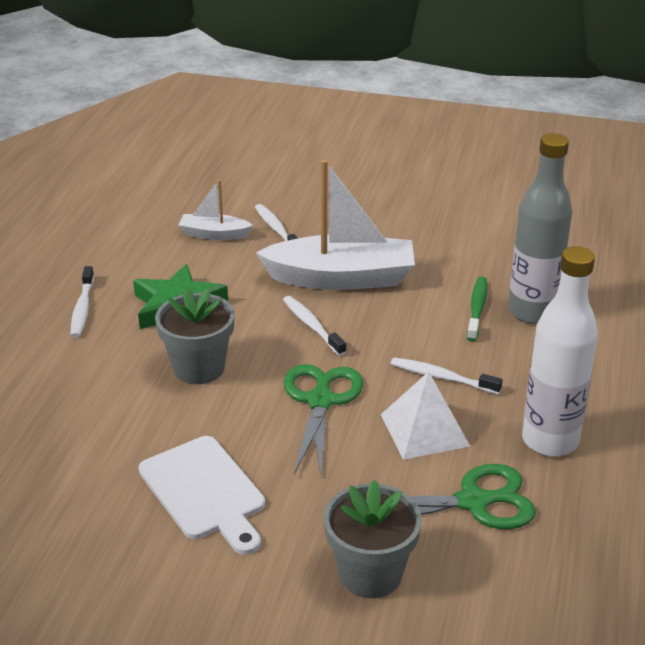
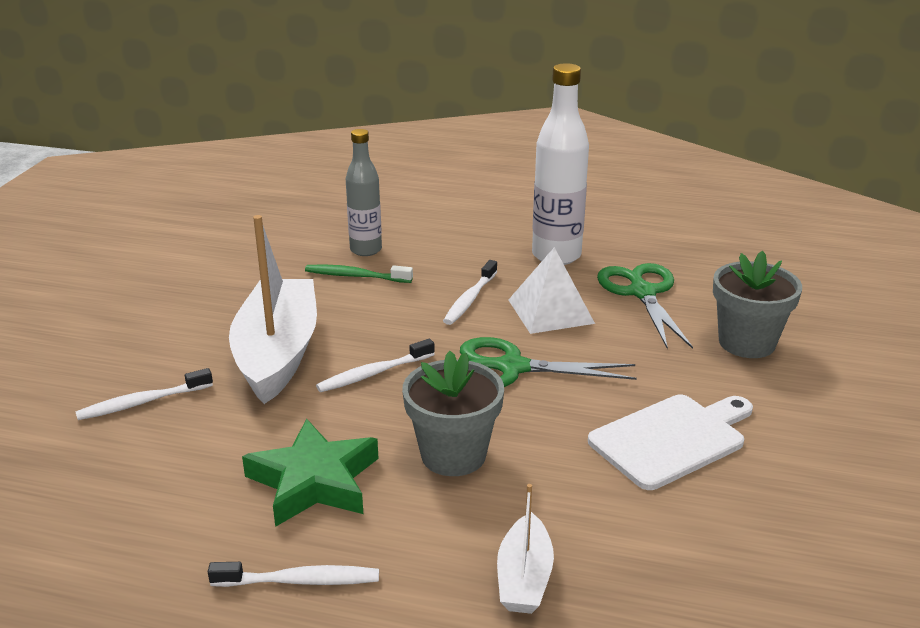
camera: 90 degrees left, 5 degrees down
white boat [179,180,253,240] -> white boat moved to [497,484,554,614]
grey bottle [508,133,572,324] -> grey bottle [346,129,382,256], size x0.66

